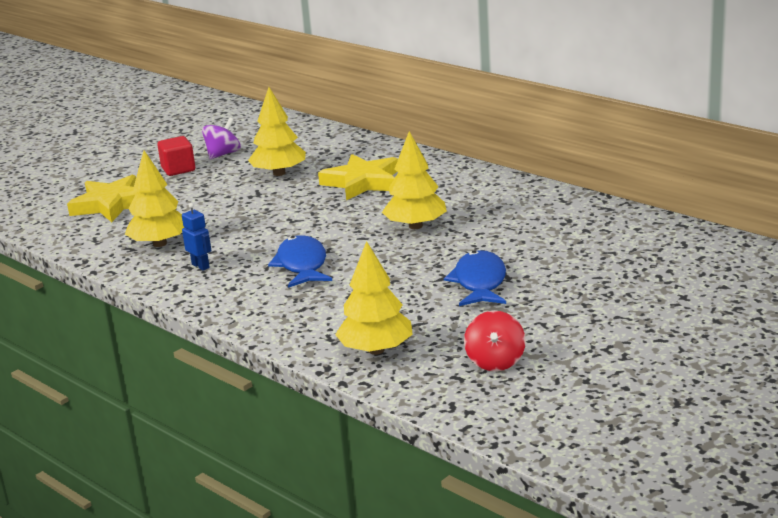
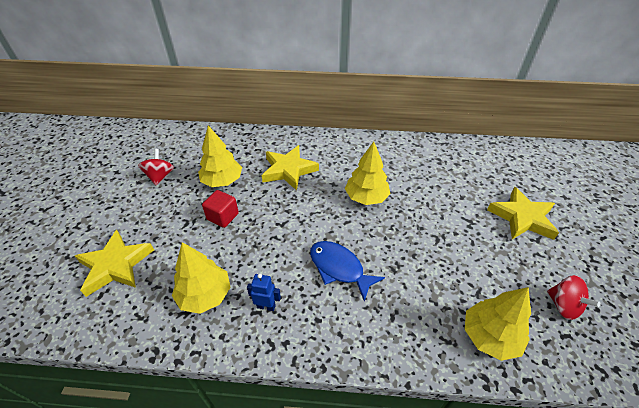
camera: 40 degrees left, 20 degrees up
red cube [158,136,195,176] -> red cube moved to [202,190,239,228]
purple spinning top [202,118,241,160] -> red spinning top [138,149,174,185]
blue fish [444,250,506,306] -> none
none -> yellow star [487,187,559,240]

